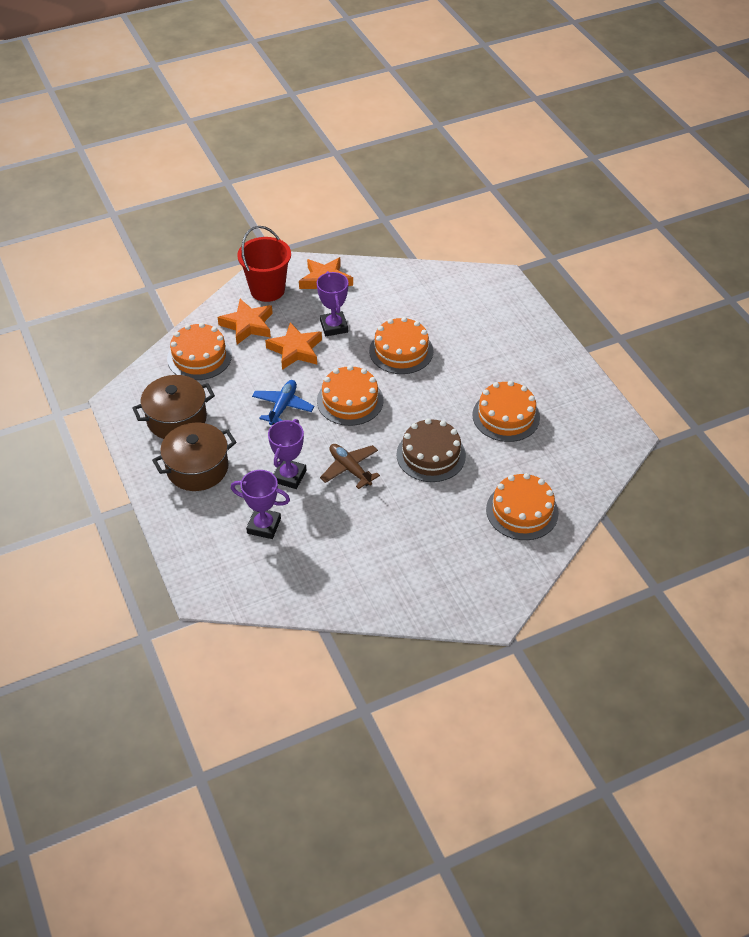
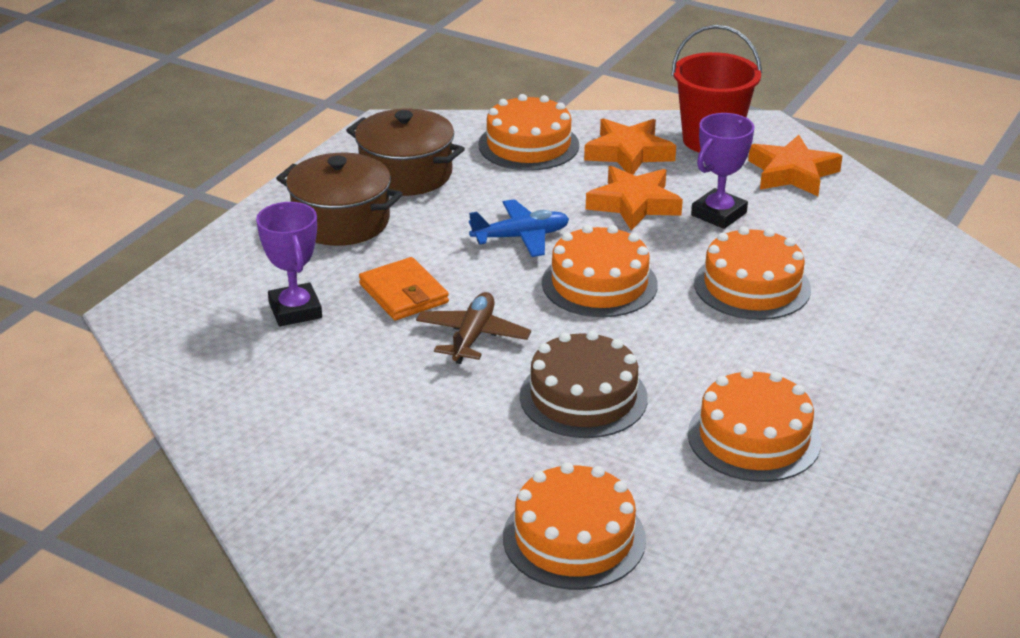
camera: 55 degrees right, 15 degrees down
purple trophy [268,419,306,489] -> orange wallet [359,257,449,320]

